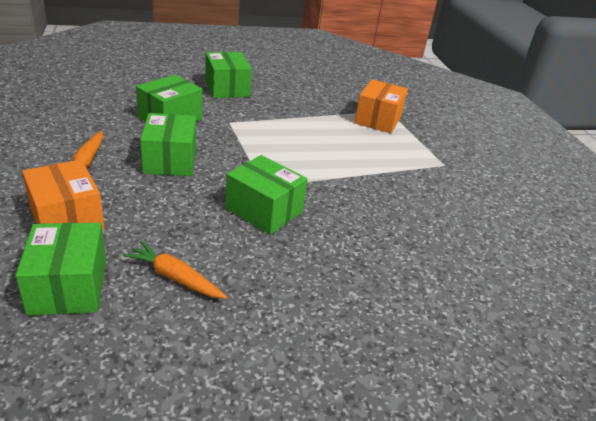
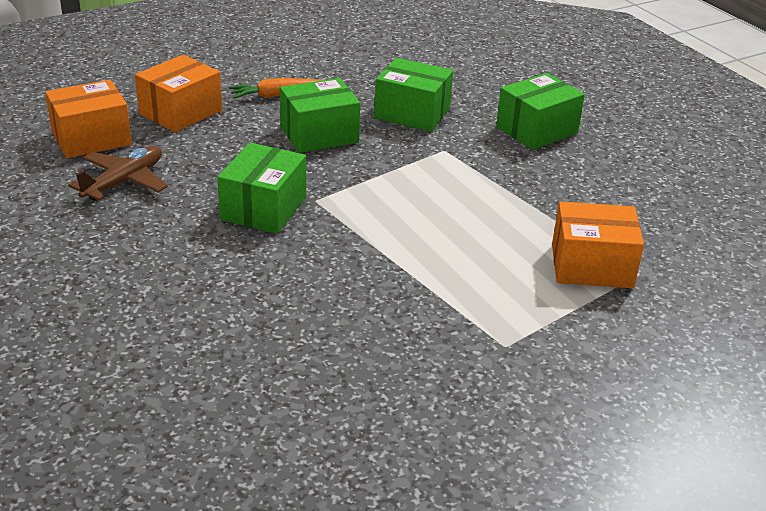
camera: 75 degrees right, 0 degrees up
green box [15,223,106,316] -> orange box [45,80,132,158]
orange carrot [123,241,227,299] -> brown plane [68,146,168,201]

